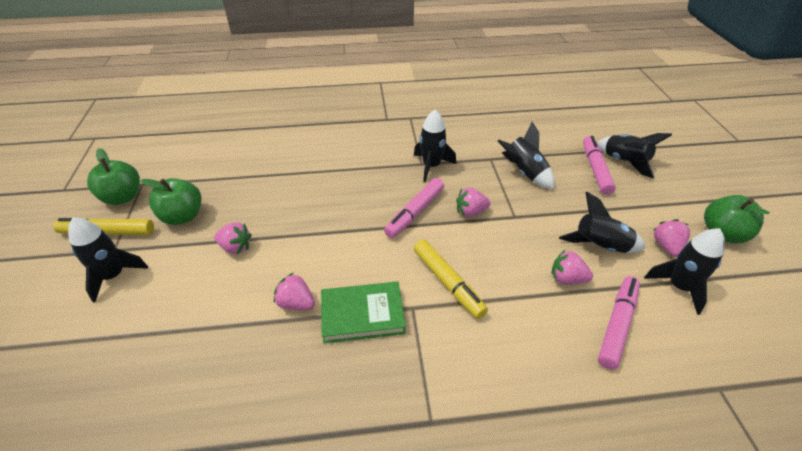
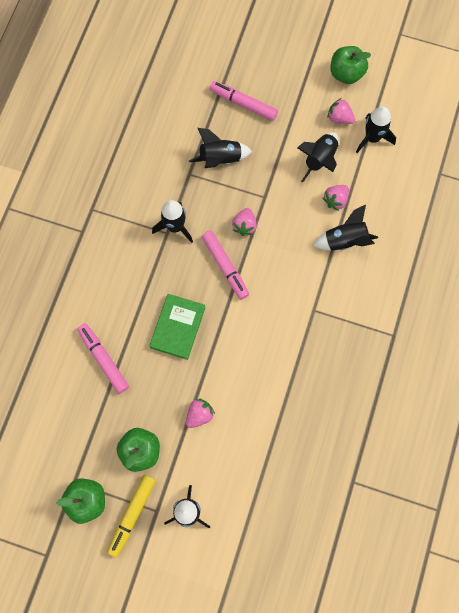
camera: 65 degrees left, 30 degrees up
pink strawberry [274,273,315,310] -> none
green book [321,282,406,343] -> green book moved to [149,294,205,360]
yellow marker [414,240,488,319] -> none
black rocket [597,133,672,179] -> black rocket moved to [313,205,378,251]
pink marker [598,276,640,370] -> pink marker moved to [77,323,129,394]

